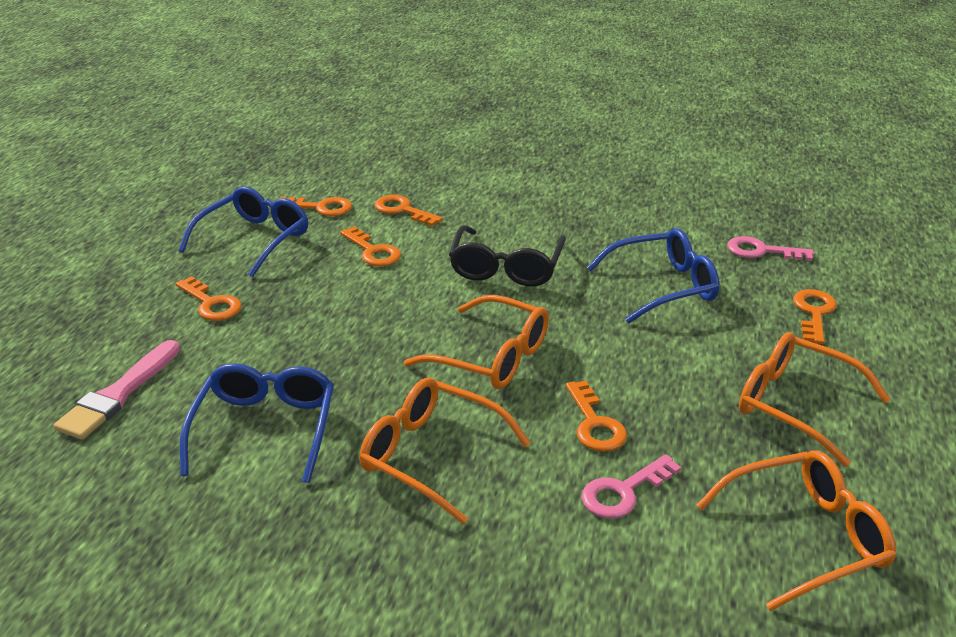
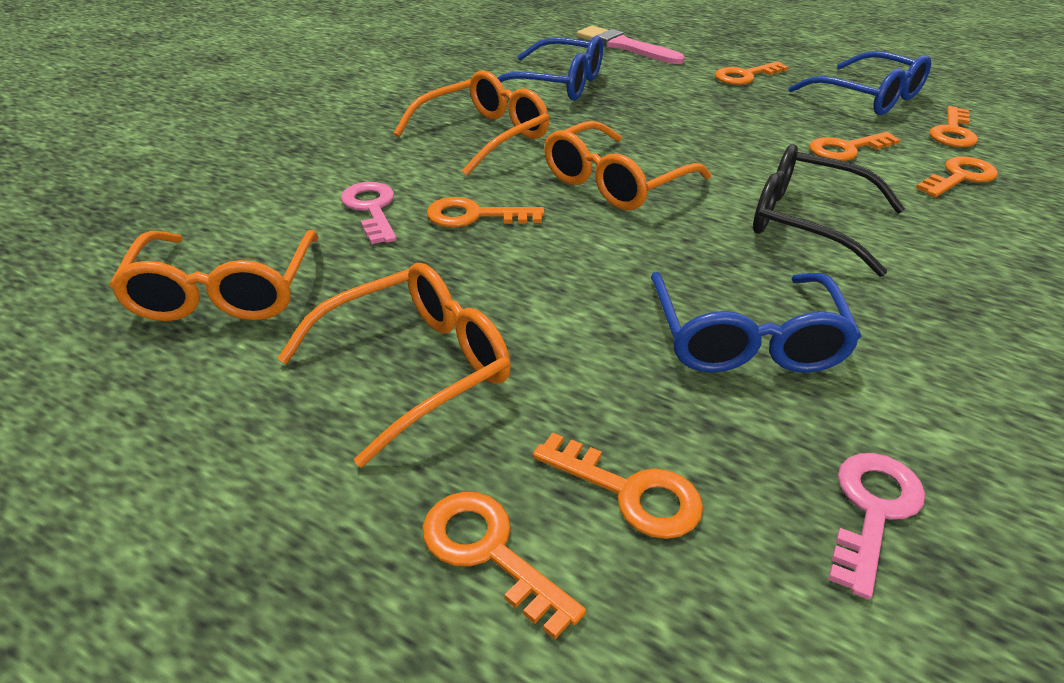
camera: 105 degrees right, 5 degrees up
none -> orange key [422,492,586,640]

